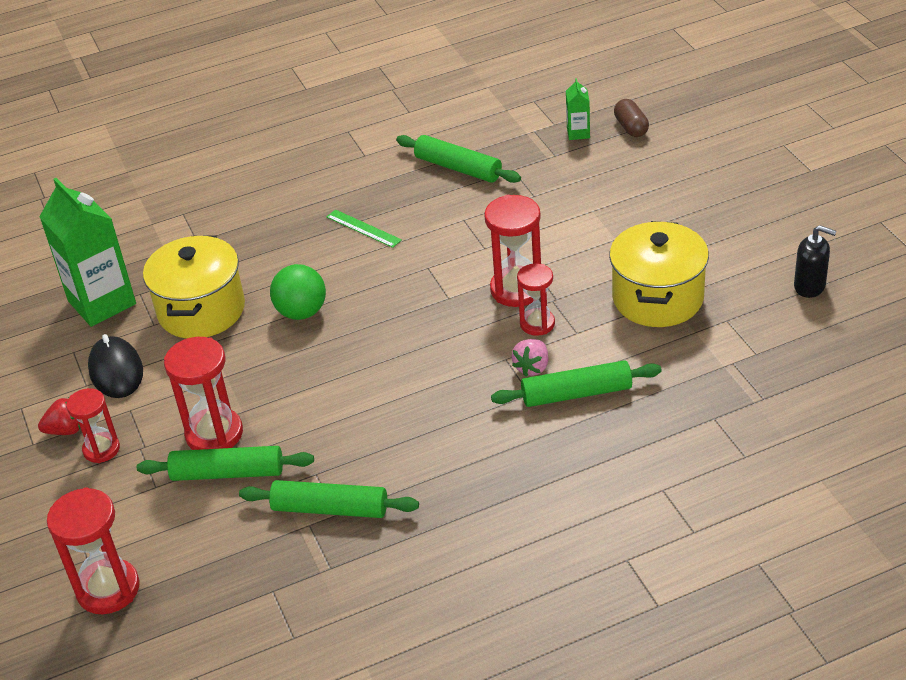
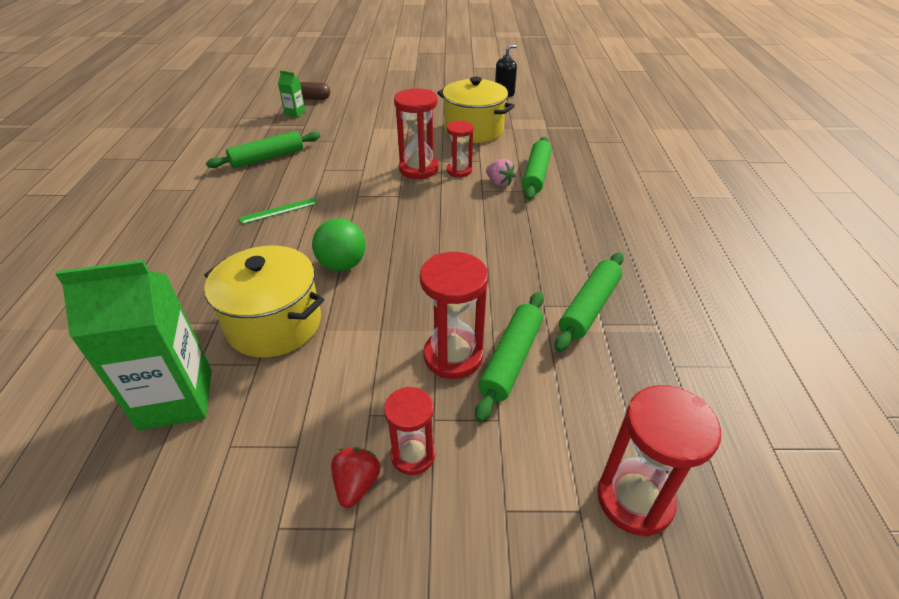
camera: 70 degrees left, 0 degrees up
black mouse [88,334,143,398] -> none

